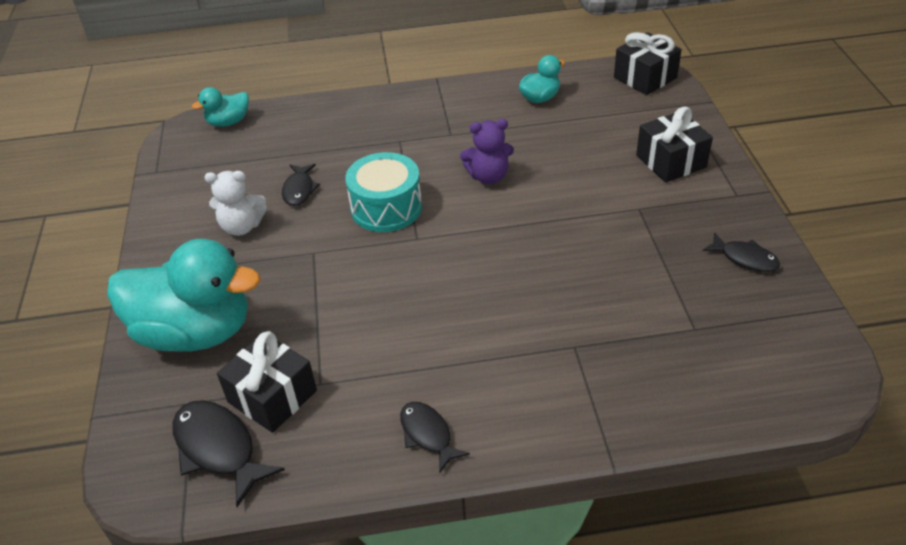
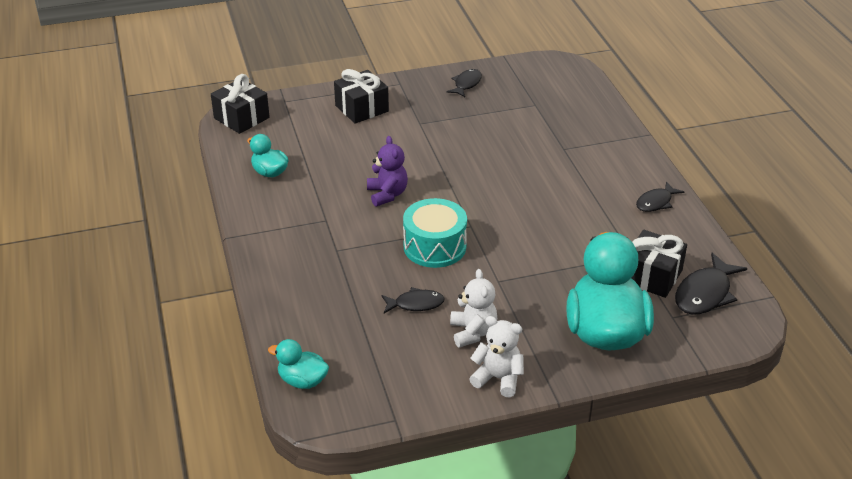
camera: 100 degrees left, 5 degrees down
turquoise duck [192,87,249,127] -> turquoise duck turned 150 degrees clockwise [268,339,329,389]
none -> white teddy bear [470,316,524,397]

